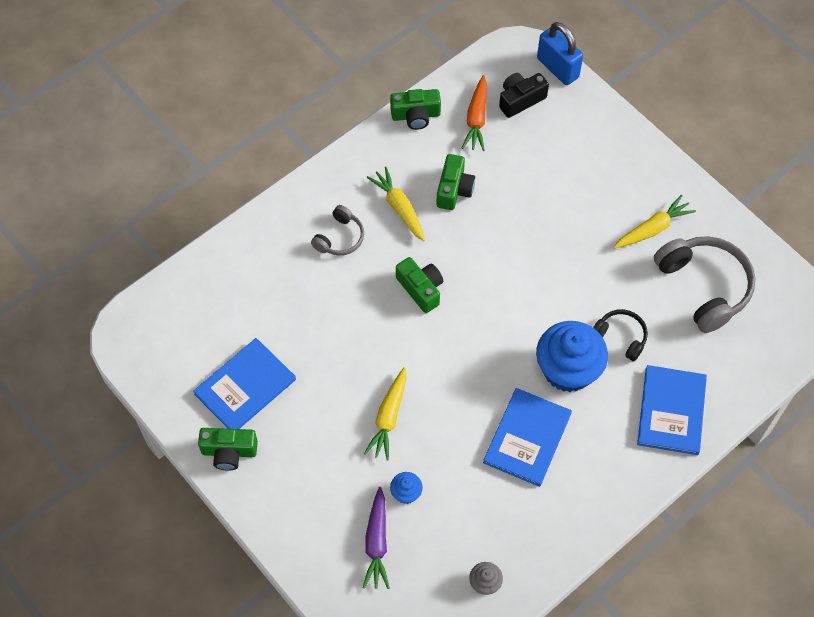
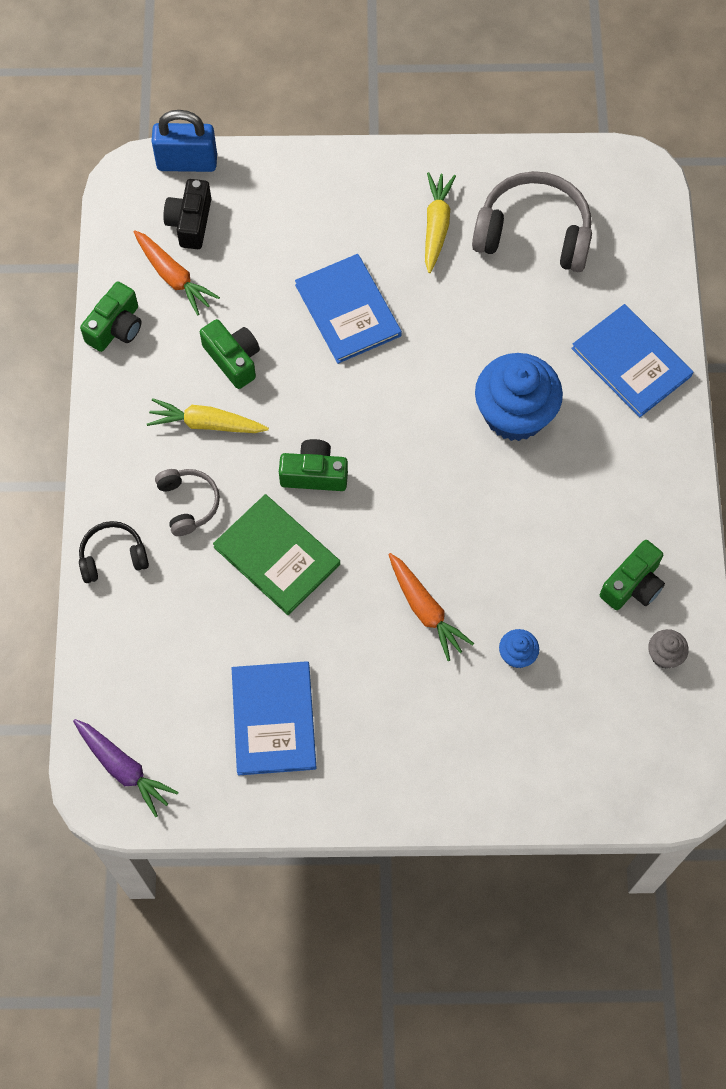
camera: 50 degrees left, 5 degrees up
green camera [198,428,258,471] -> green camera moved to [600,540,665,610]
purple carrot [363,487,390,589] -> purple carrot moved to [73,719,179,817]
yellow carrot [364,367,407,461] -> orange carrot [388,553,474,661]
blue book [483,388,572,487] -> blue book moved to [295,254,402,364]
black headphones [593,309,648,361] -> black headphones moved to [79,521,149,583]
none -> green book [213,494,340,615]

